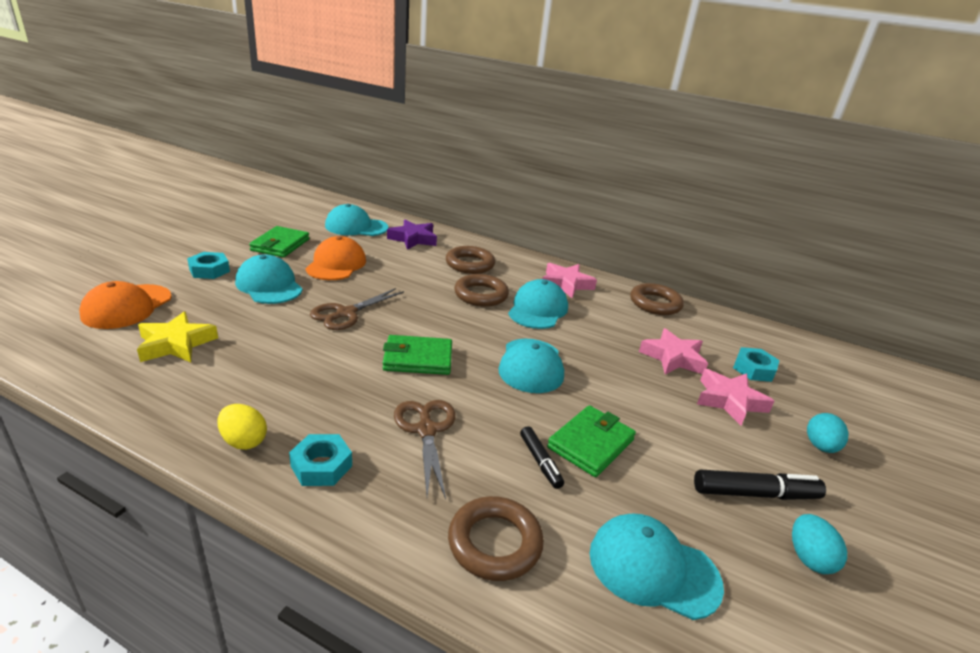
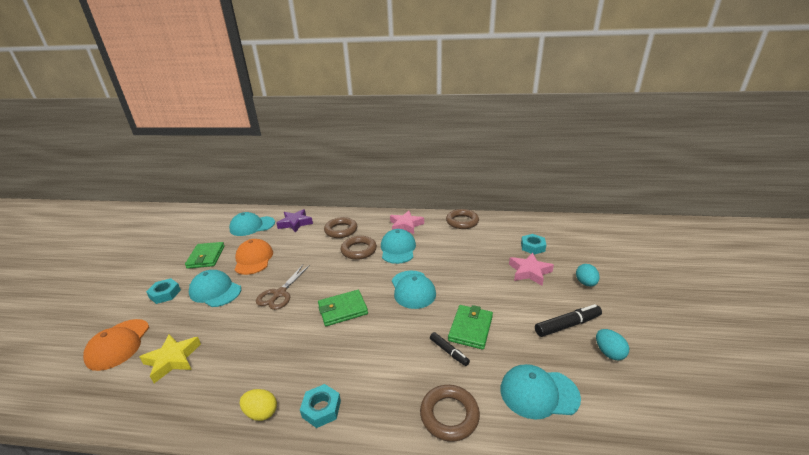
camera: 15 degrees left, 0 degrees up
brown scissors [394,400,456,499] -> none
pink star [639,328,708,375] -> none

